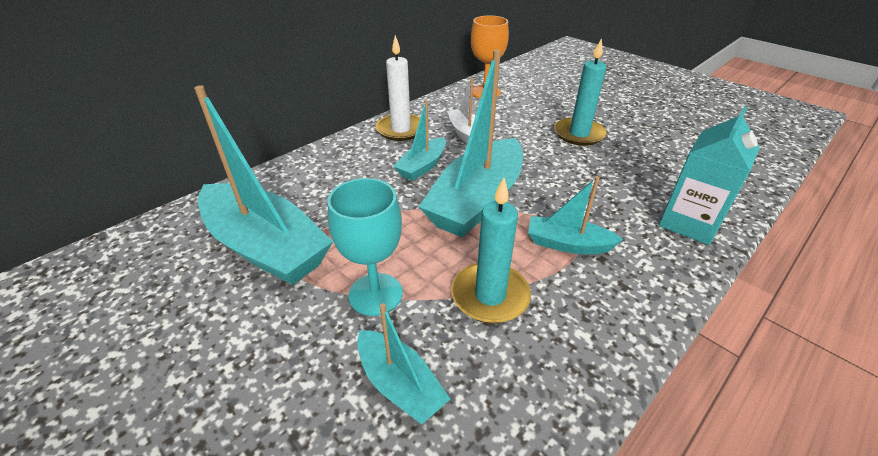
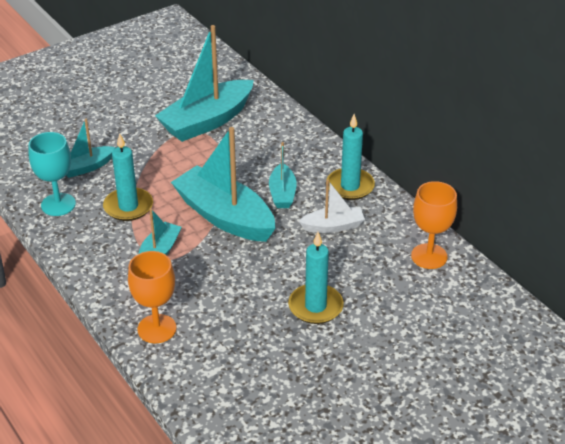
camera: 100 degrees right, 0 degrees up
turquoise goblet [327,178,403,316] -> turquoise goblet moved to [28,132,76,216]
white candle [376,35,420,141] -> turquoise candle [326,114,375,200]
turquoise boat [393,100,446,181] -> turquoise boat turned 135 degrees counterclockwise [269,142,297,208]
turquoise carton [659,106,760,245] -> orange goblet [128,251,176,343]

